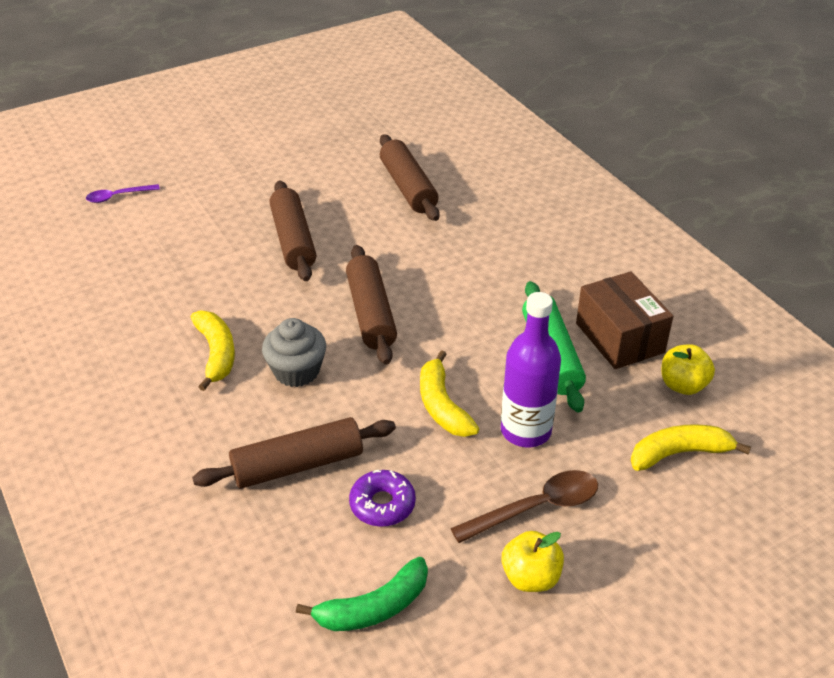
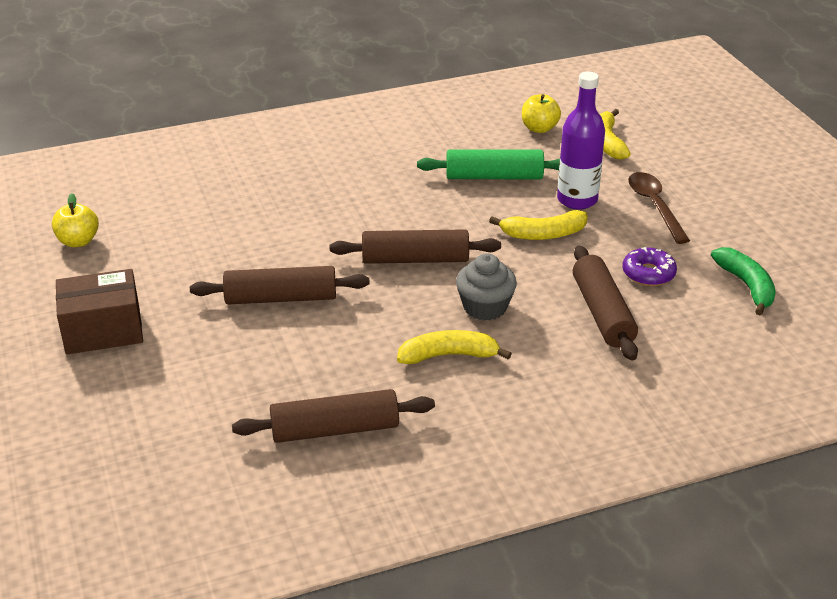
camera: 80 degrees left, 5 degrees down
purple spoon [86,184,160,203] -> none
brown rolling pin [380,134,440,221] -> brown rolling pin moved to [232,389,435,443]
yellow apple [502,531,564,592] -> yellow apple moved to [52,193,99,247]
brown box [576,271,673,369] -> brown box moved to [56,269,143,354]

